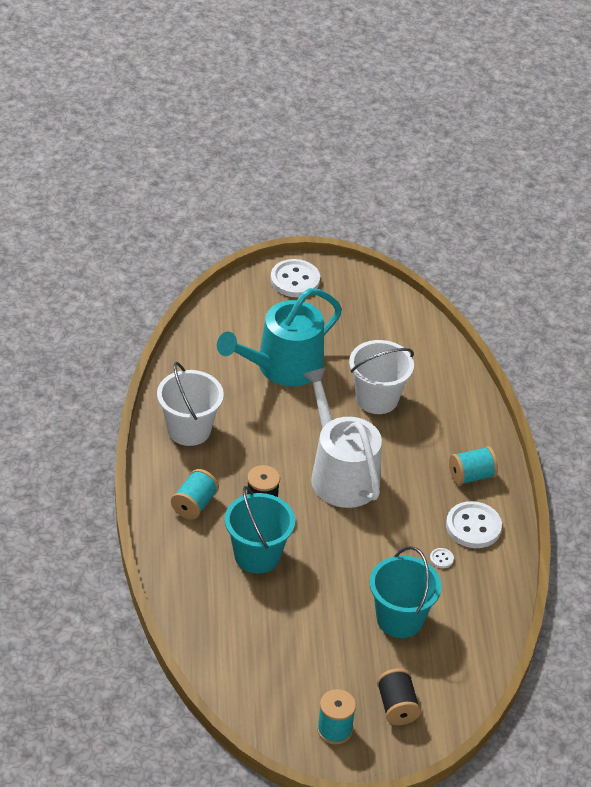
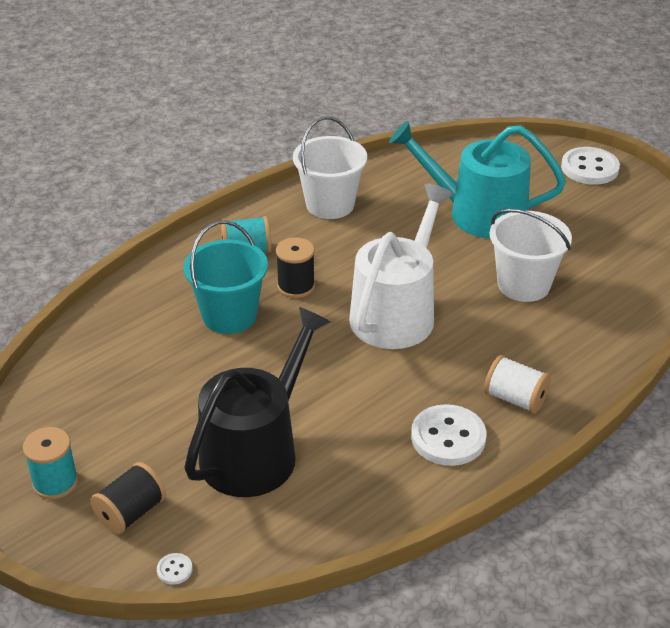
camera: 55 degrees right, 5 degrees down
turquoise bucket [370,546,442,638] -> black watering can [184,307,330,497]
white button [430,548,454,568] -> white button moved to [157,553,193,585]
turquoise spool [449,446,498,485] -> white spool [484,355,551,414]

